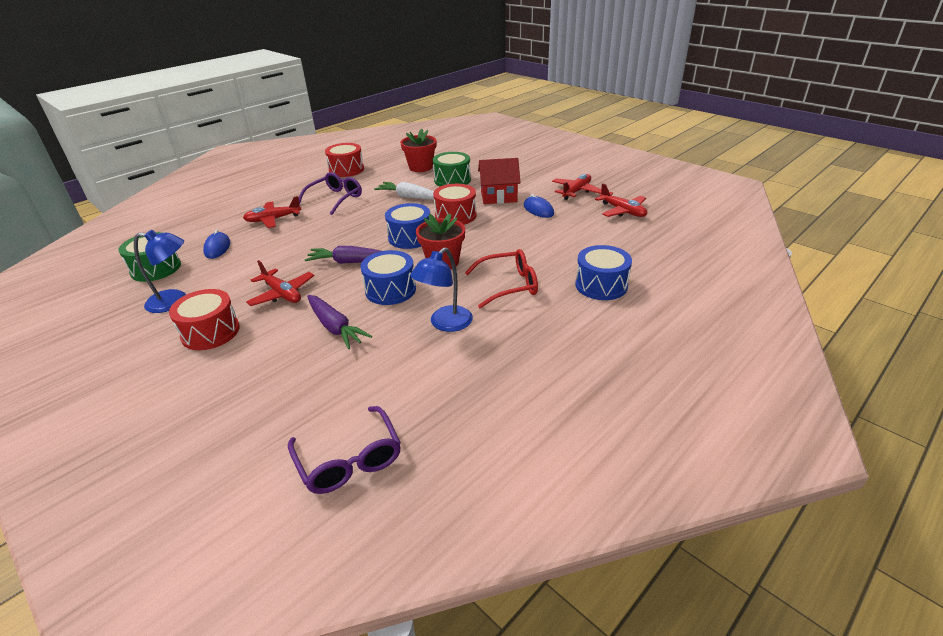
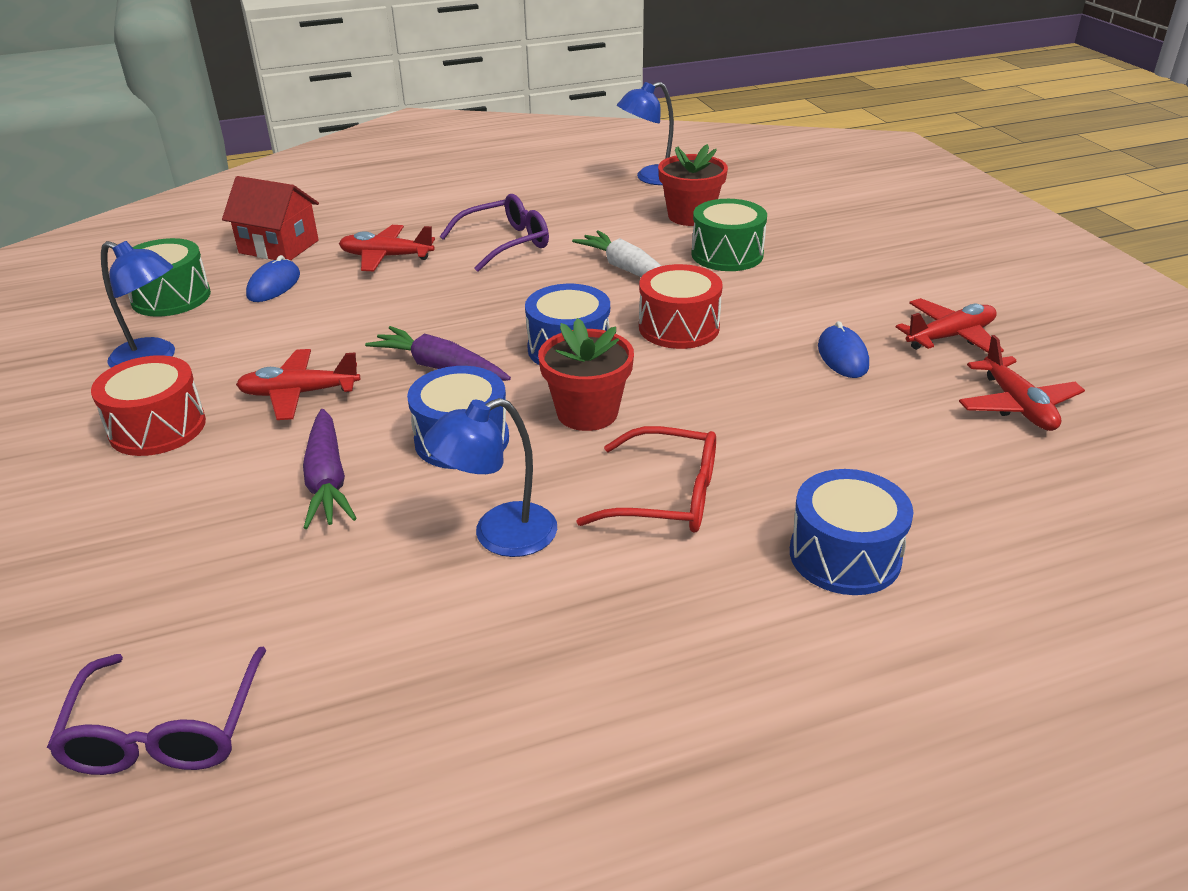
camera: 25 degrees right, 0 degrees up
red plane [246,260,314,306] -> red plane turned 105 degrees clockwise [236,349,360,420]
red drum [325,143,364,177] -> none
red house [478,158,521,204] -> red house moved to [222,176,319,261]
none -> blue lamp [617,82,674,185]

